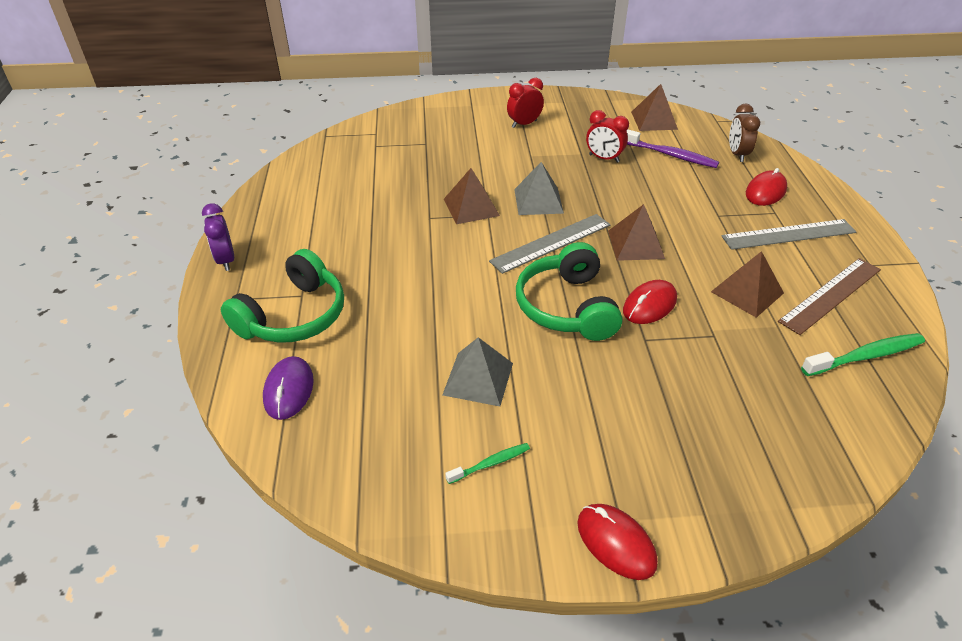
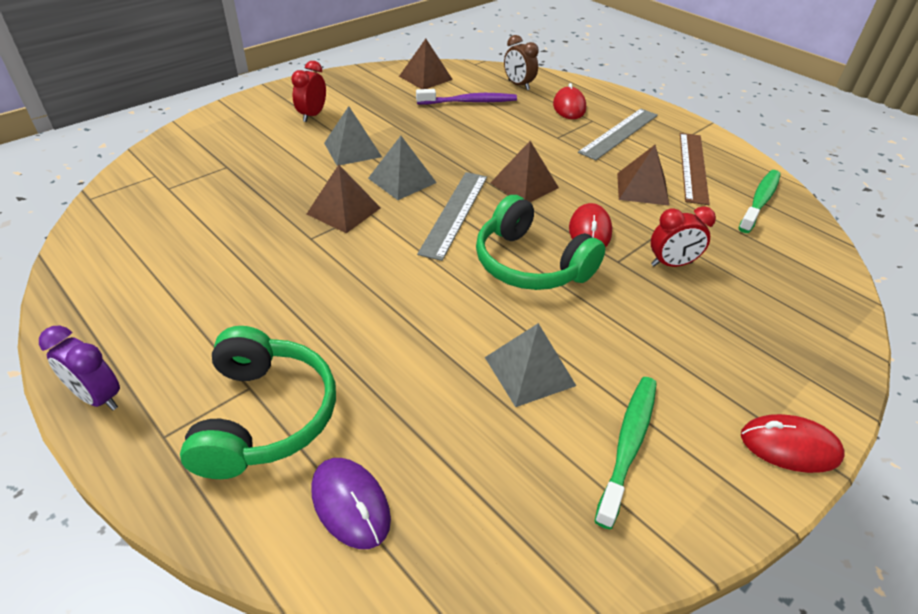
camera: 40 degrees left, 0 degrees up
green toothbrush [445,443,530,484] -> green toothbrush [595,377,657,529], size x1.76
red clock [586,110,629,163] -> red clock moved to [651,206,716,267]
none -> grey pyramid [324,106,382,166]

